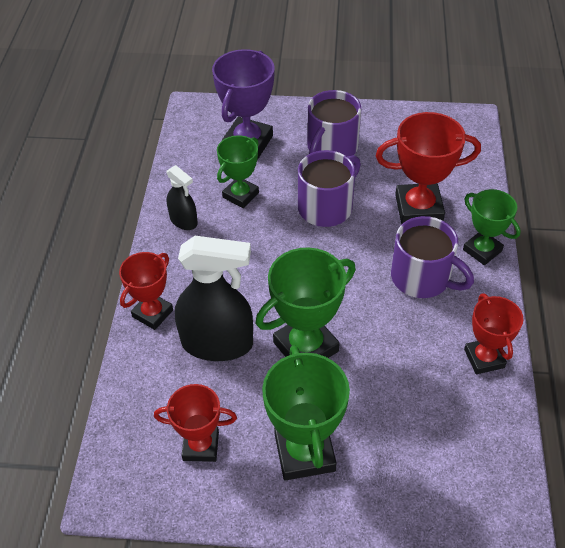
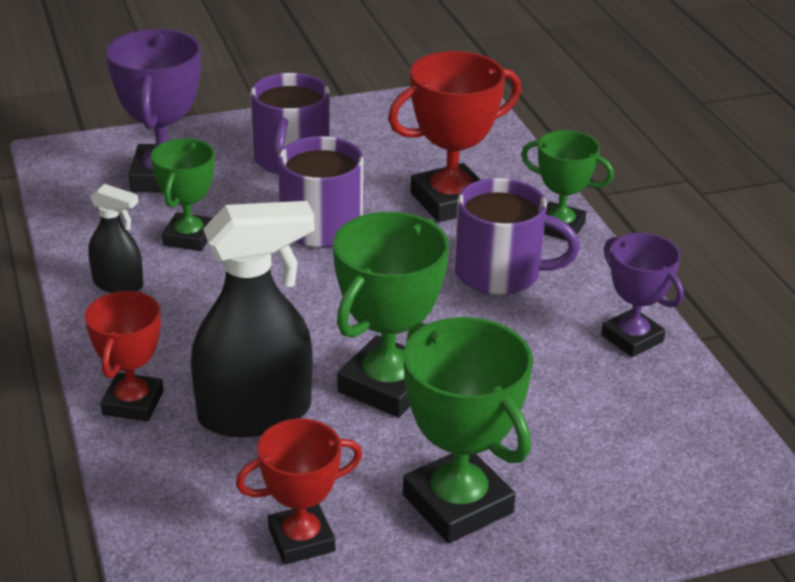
camera: 25 degrees left, 15 degrees down
red trophy [464,293,524,374] -> purple trophy [601,233,684,357]

